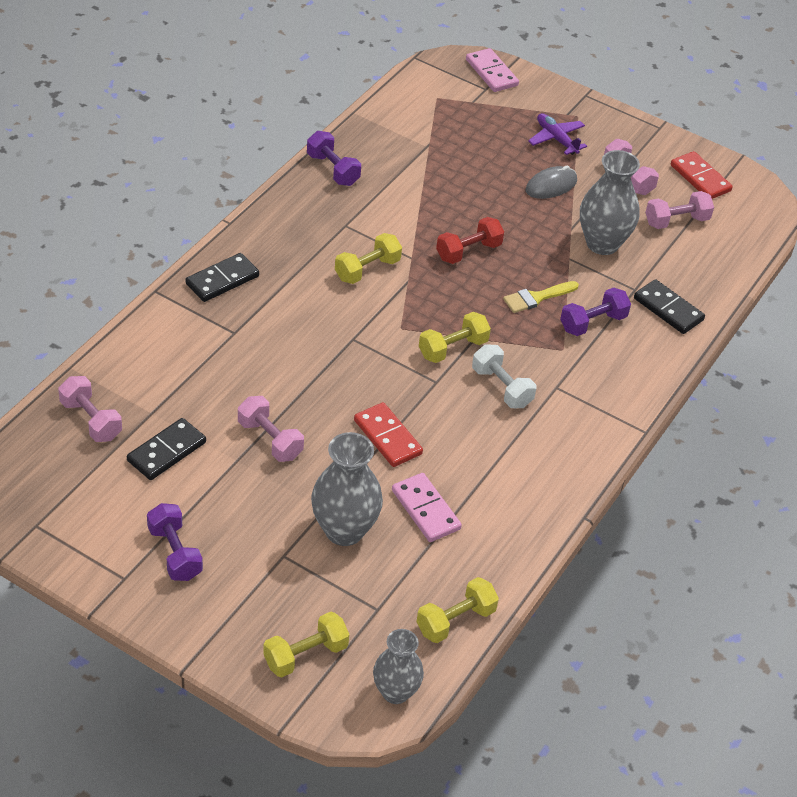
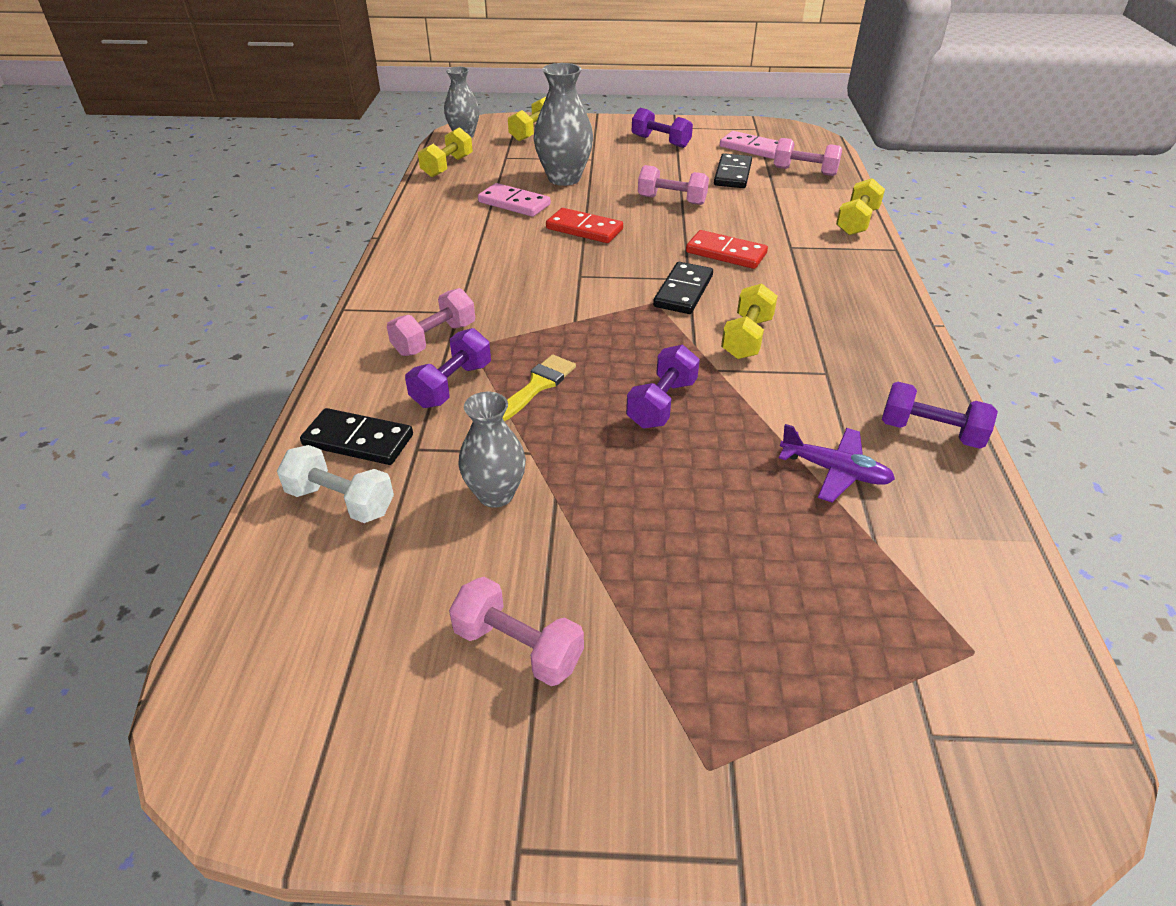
camera: 155 degrees right, 5 degrees down
black domino [185,253,259,302] -> black domino moved to [653,262,713,314]
yellow dumbbell [419,312,491,363] -> yellow dumbbell moved to [836,178,885,235]
red dumbbell [436,217,504,264] -> purple dumbbell [626,345,700,429]
pink domino [466,48,519,92] -> pink domino moved to [720,131,778,159]
white dumbbell [472,344,536,408] -> white dumbbell moved to [277,445,394,523]
grey mouse [526,165,577,199] -> none
purple plane [528,113,587,155] -> purple plane moved to [779,424,895,502]
grey vase [580,150,640,255] -> grey vase [458,392,526,508], size x0.66
pink dumbbell [645,191,714,229] -> pink dumbbell moved to [387,288,475,356]
red domino [671,151,733,199] -> red domino moved to [686,230,768,269]

